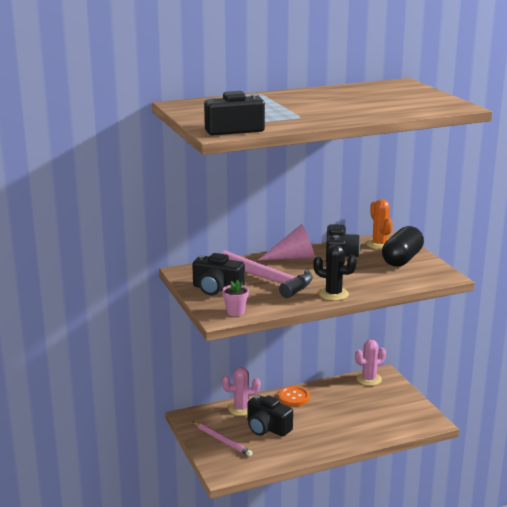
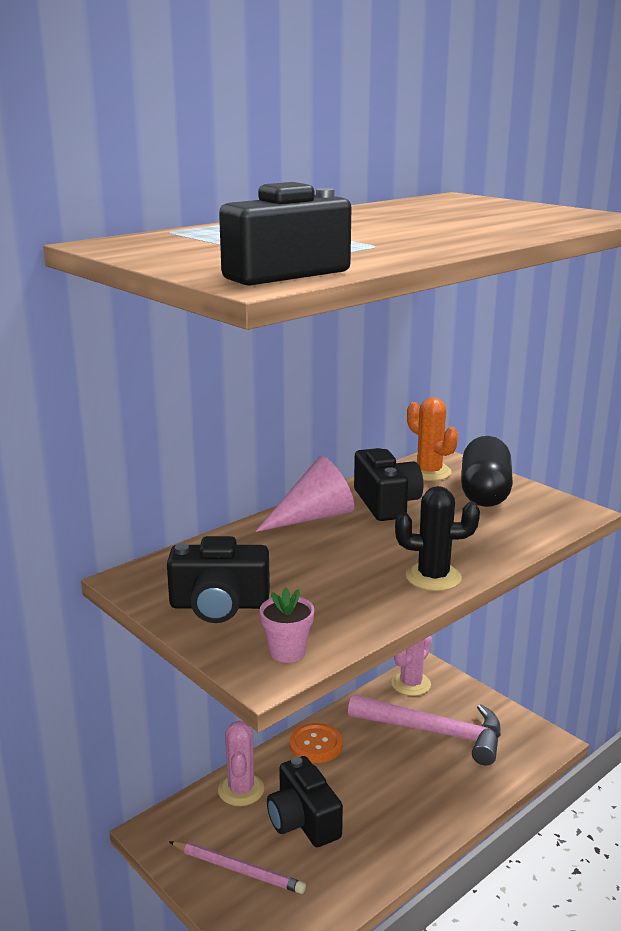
camera: 20 degrees left, 0 degrees up
pink hammer [221,251,313,298] -> pink hammer moved to [348,694,501,766]
pink cactus [222,367,260,416] -> pink cactus turned 60 degrees counterclockwise [218,721,264,806]
black camera [248,395,293,437] -> black camera turned 45 degrees clockwise [267,756,343,847]

